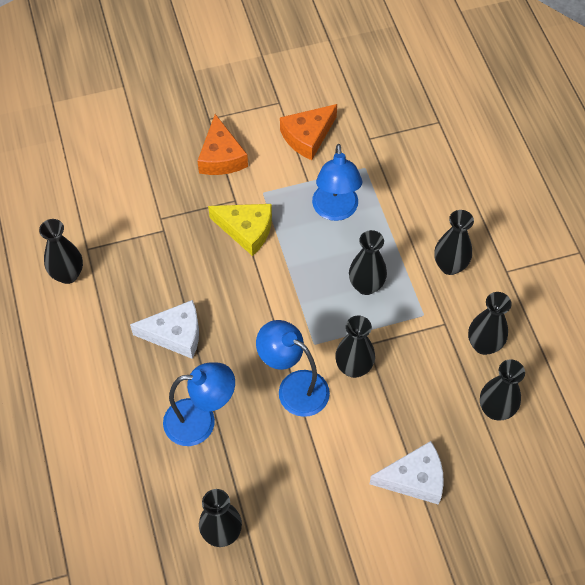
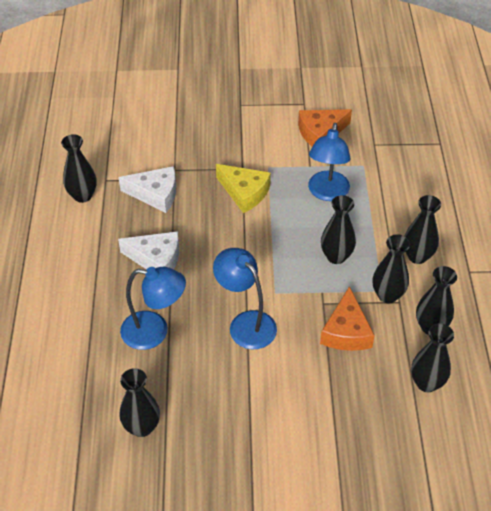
camera: 15 degrees right, 10 degrees down
orange cheese [197,114,248,175] -> orange cheese moved to [320,286,375,351]
black vase [335,316,375,378] -> black vase moved to [373,234,410,303]
white cheese [370,441,443,505] -> white cheese moved to [118,166,176,213]

